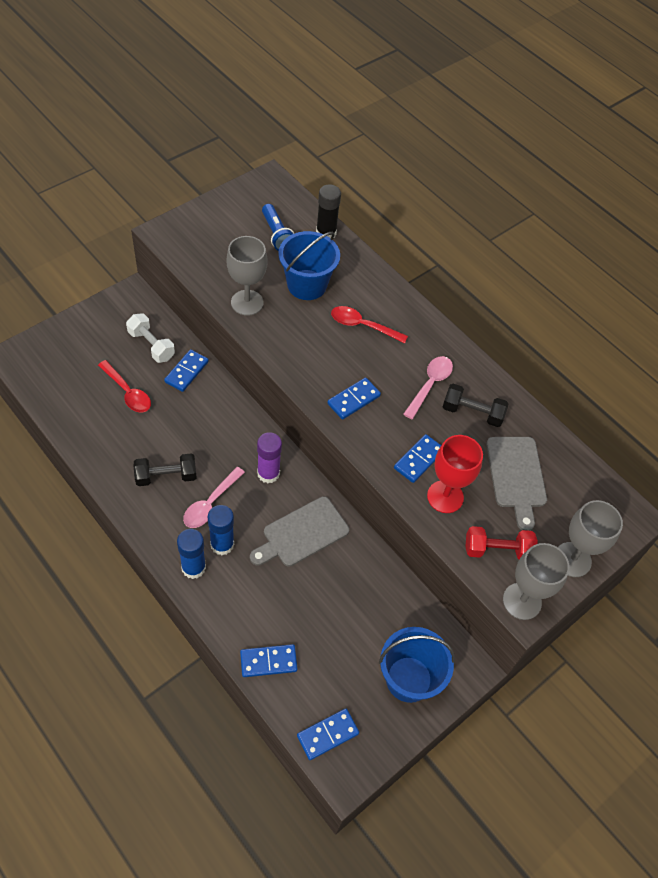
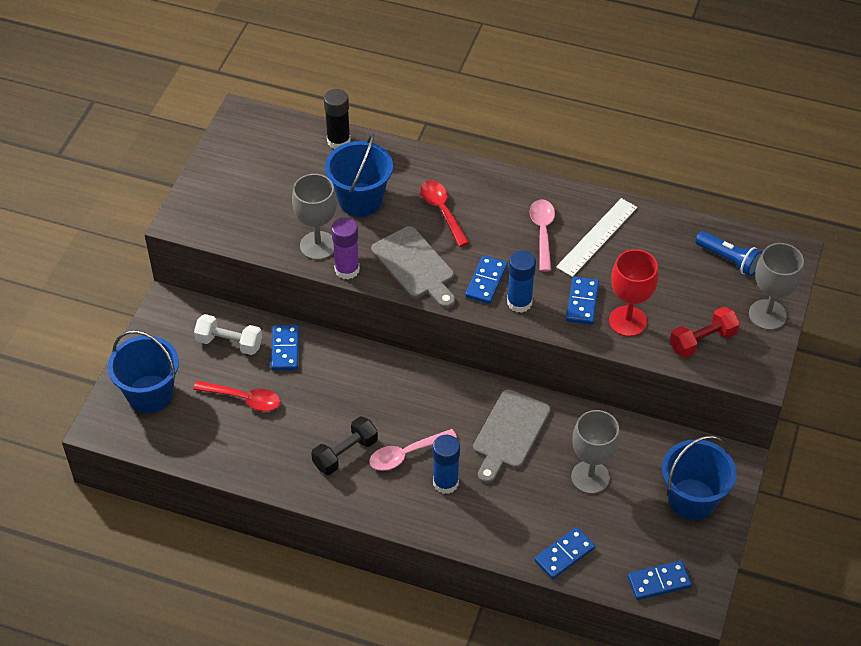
camera: 25 degrees left, 5 degrees down
blue glue stick [177,529,206,579] -> blue glue stick moved to [507,251,536,313]
pink spoon [183,467,245,528] -> pink spoon turned 60 degrees clockwise [369,429,457,471]
purple glue stick [257,432,282,483] -> purple glue stick moved to [331,218,360,280]
blue flashlight [262,204,294,251] -> blue flashlight moved to [695,231,762,276]
blue domino [297,709,359,760] -> blue domino turned 45 degrees clockwise [628,561,692,600]
red spoon [331,306,408,344] -> red spoon turned 75 degrees clockwise [420,180,469,247]
black dumbbell [443,384,508,427] -> white ruler [556,198,637,277]
grey cutting board [486,437,547,531] -> grey cutting board moved to [371,226,455,308]
grey goblet [503,543,569,620] -> grey goblet moved to [571,410,620,494]
none -> blue bucket [108,330,179,413]

